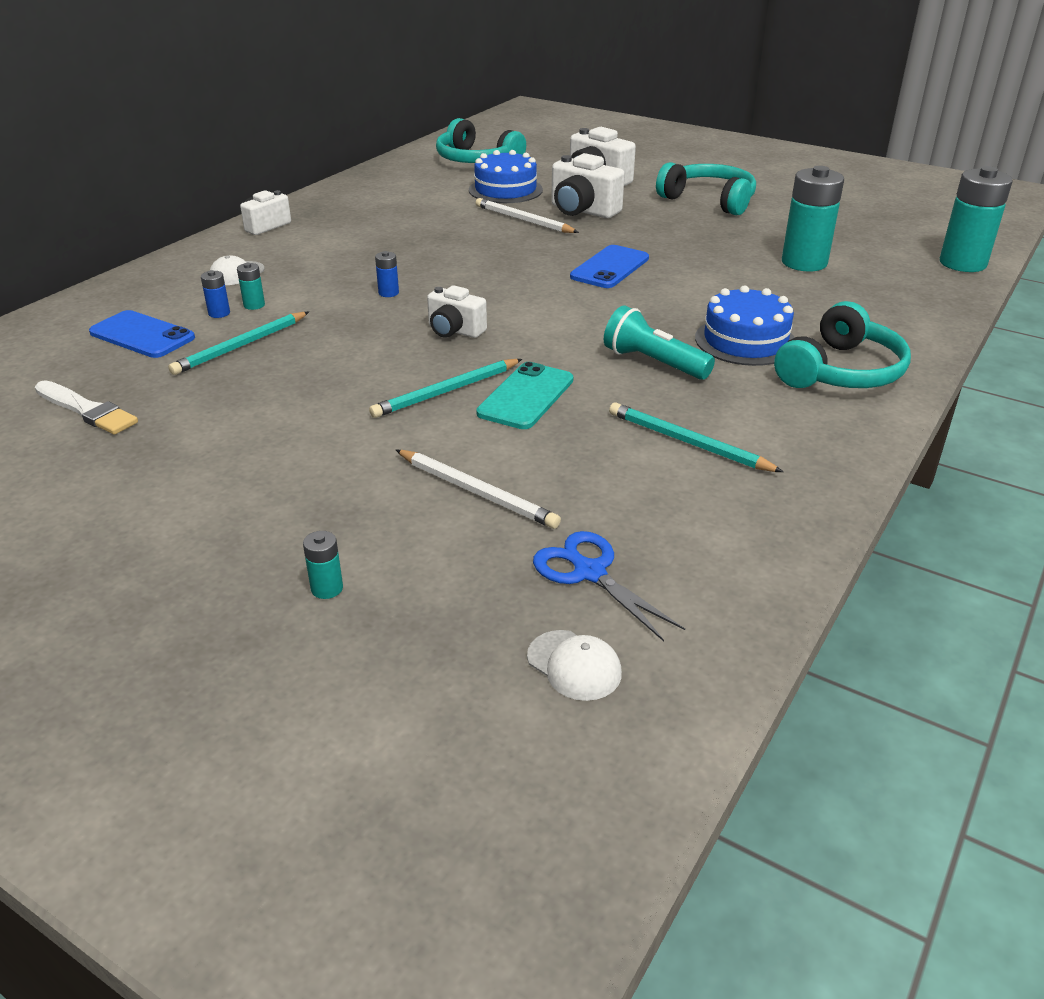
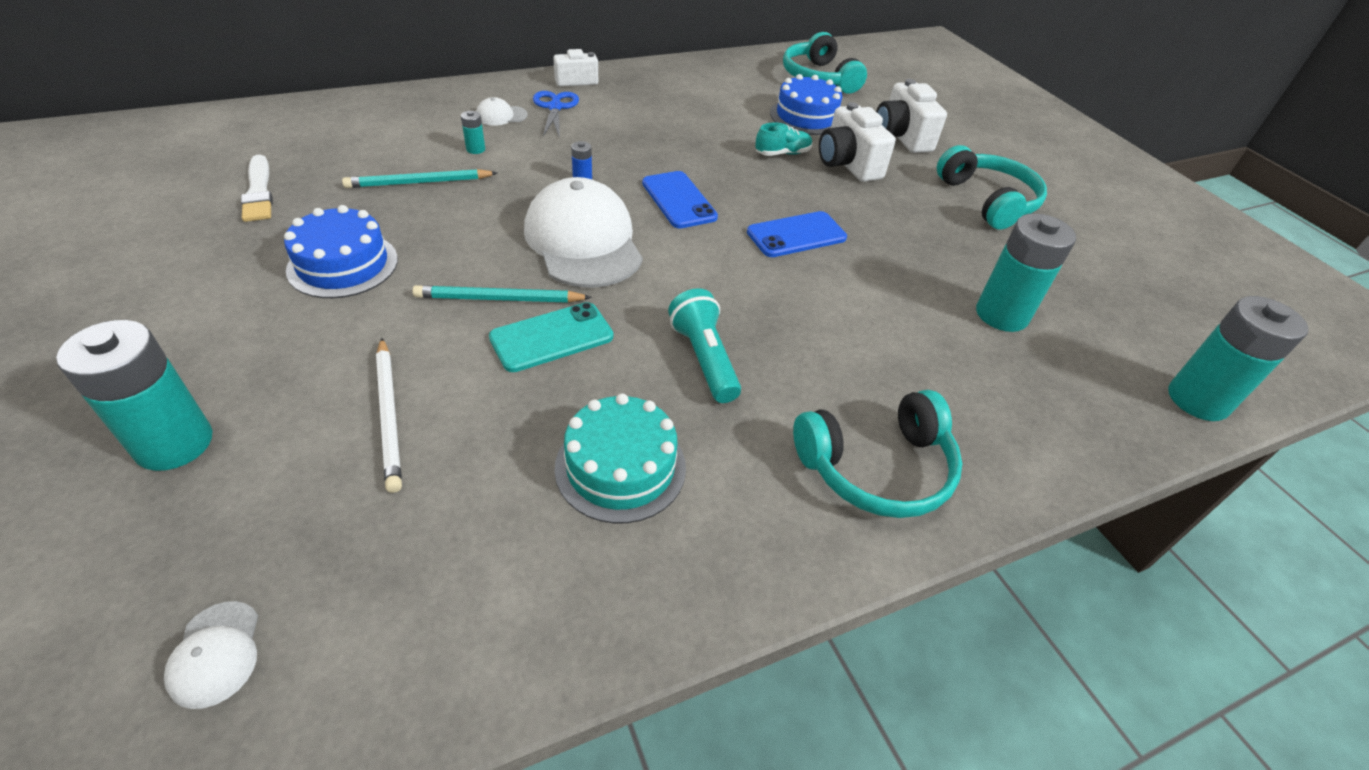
camera: 30 degrees right, 10 degrees up
blue phone [89,310,195,358] -> blue phone moved to [642,171,718,228]
blue battery [201,270,230,318] -> none
turquoise battery [303,531,343,599] -> turquoise battery [56,320,213,471], size x2.34
white camera [427,285,487,338] -> white cap [524,177,643,288]
white pencil [476,198,579,233] -> turquoise shoe [755,122,812,156]
blue scissors [533,531,685,641] -> blue scissors moved to [533,91,579,138]
turquoise pencil [609,402,783,472] -> turquoise cake [555,393,686,523]
blue cake [695,285,795,366] -> blue cake moved to [284,205,398,298]

